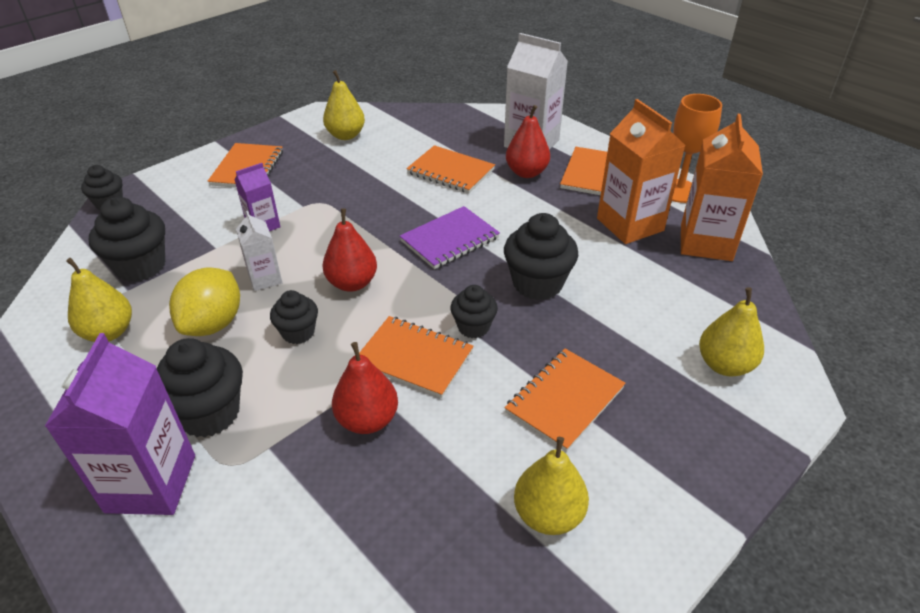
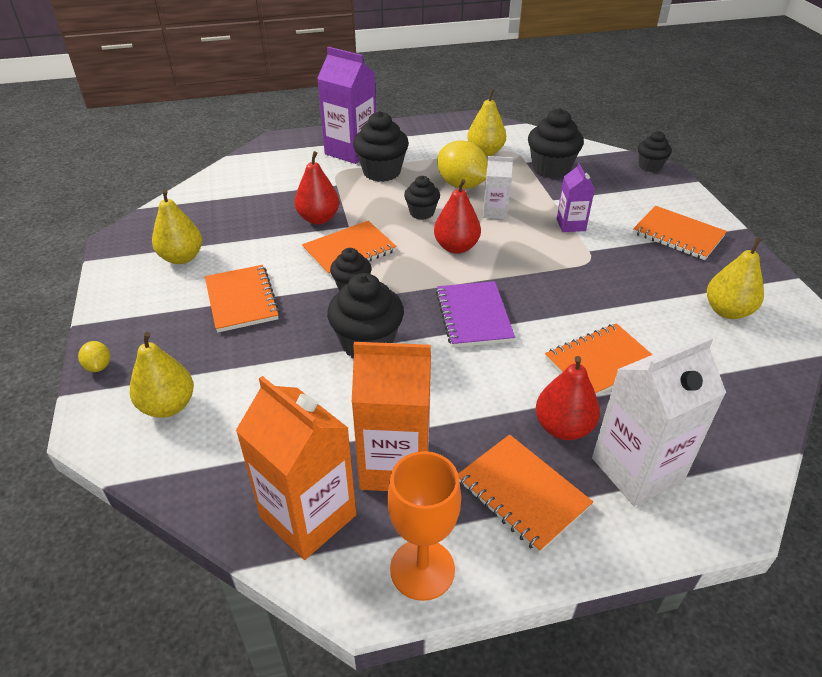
camera: 120 degrees right, 0 degrees up
none -> yellow lemon [78,341,110,372]

